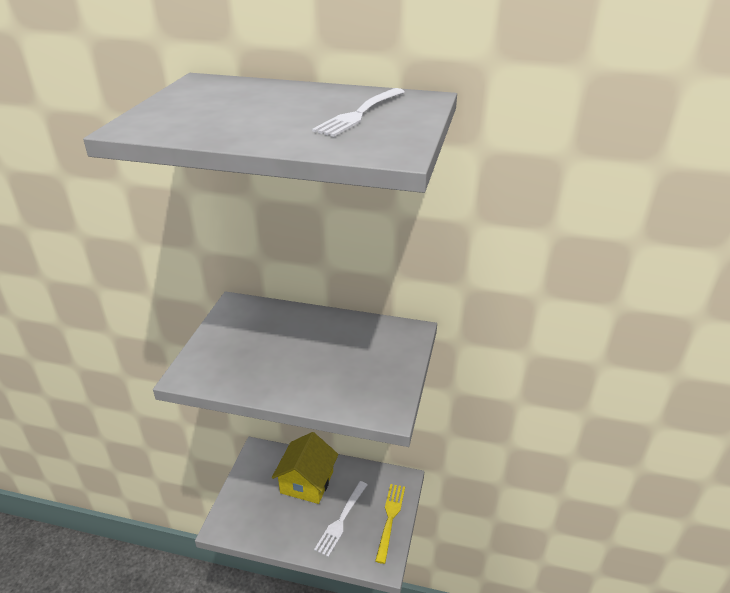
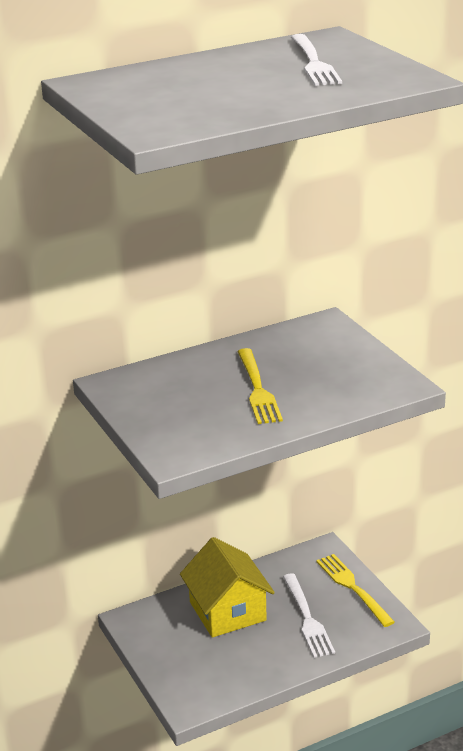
camera: 40 degrees left, 5 degrees down
none -> yellow fork [237,348,283,424]

